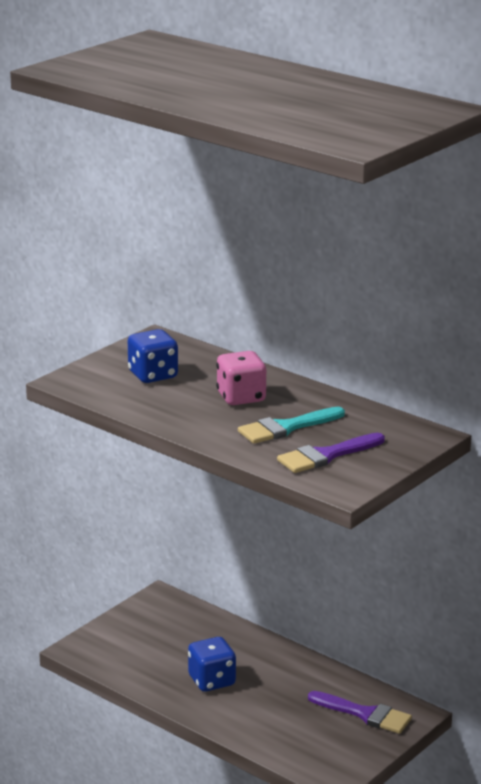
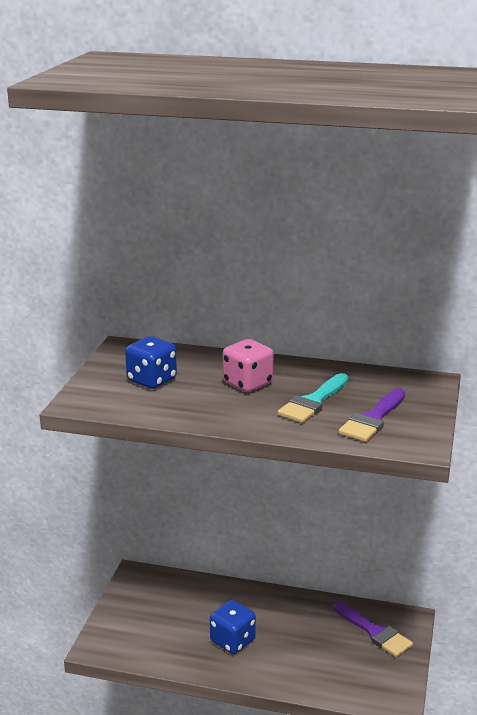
camera: 25 degrees left, 0 degrees up
purple brush [308,691,412,734] -> purple brush turned 45 degrees clockwise [333,601,413,657]

